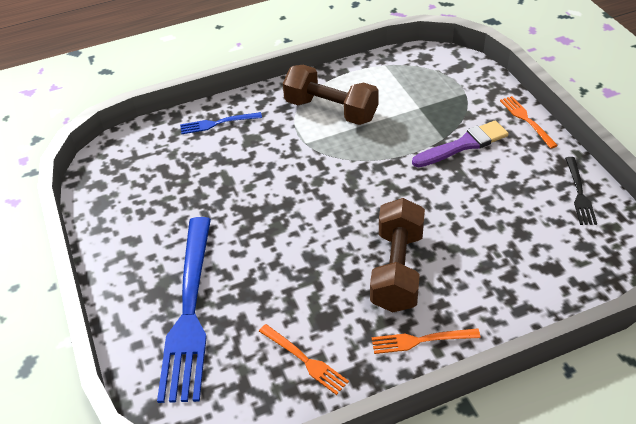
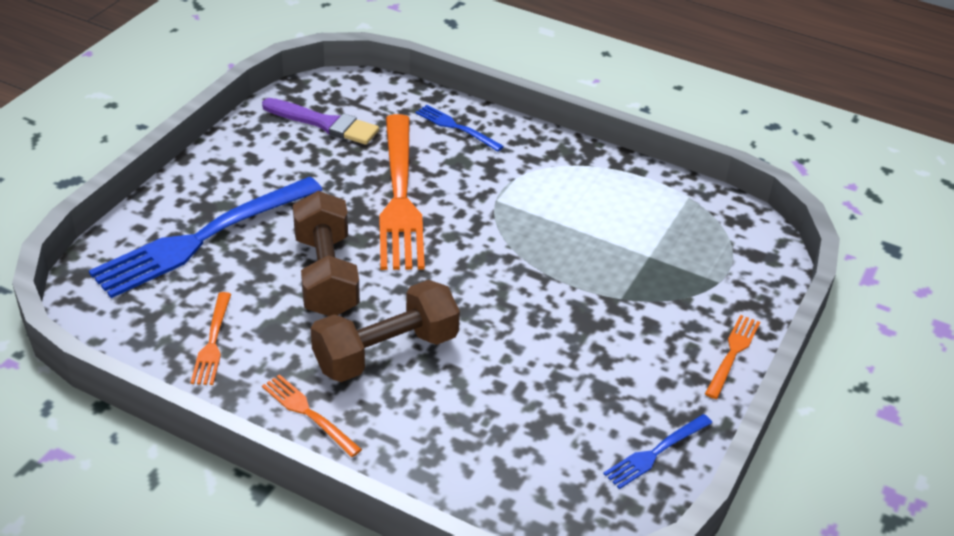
camera: 45 degrees right, 5 degrees down
brown dumbbell [283,65,379,125] -> brown dumbbell moved to [293,191,360,316]
purple brush [412,120,509,167] -> purple brush moved to [262,98,379,145]
black fork [565,157,597,225] -> blue fork [603,414,712,489]
none -> orange fork [379,114,425,270]

